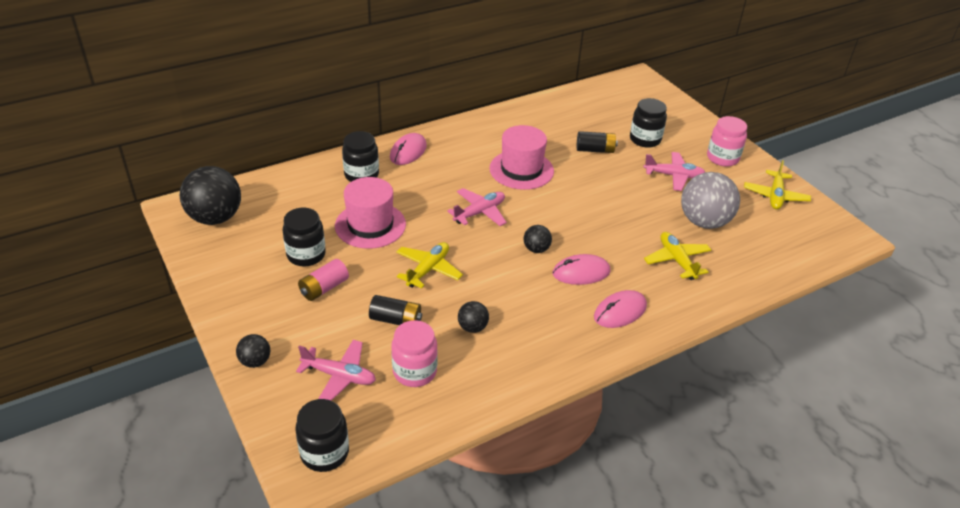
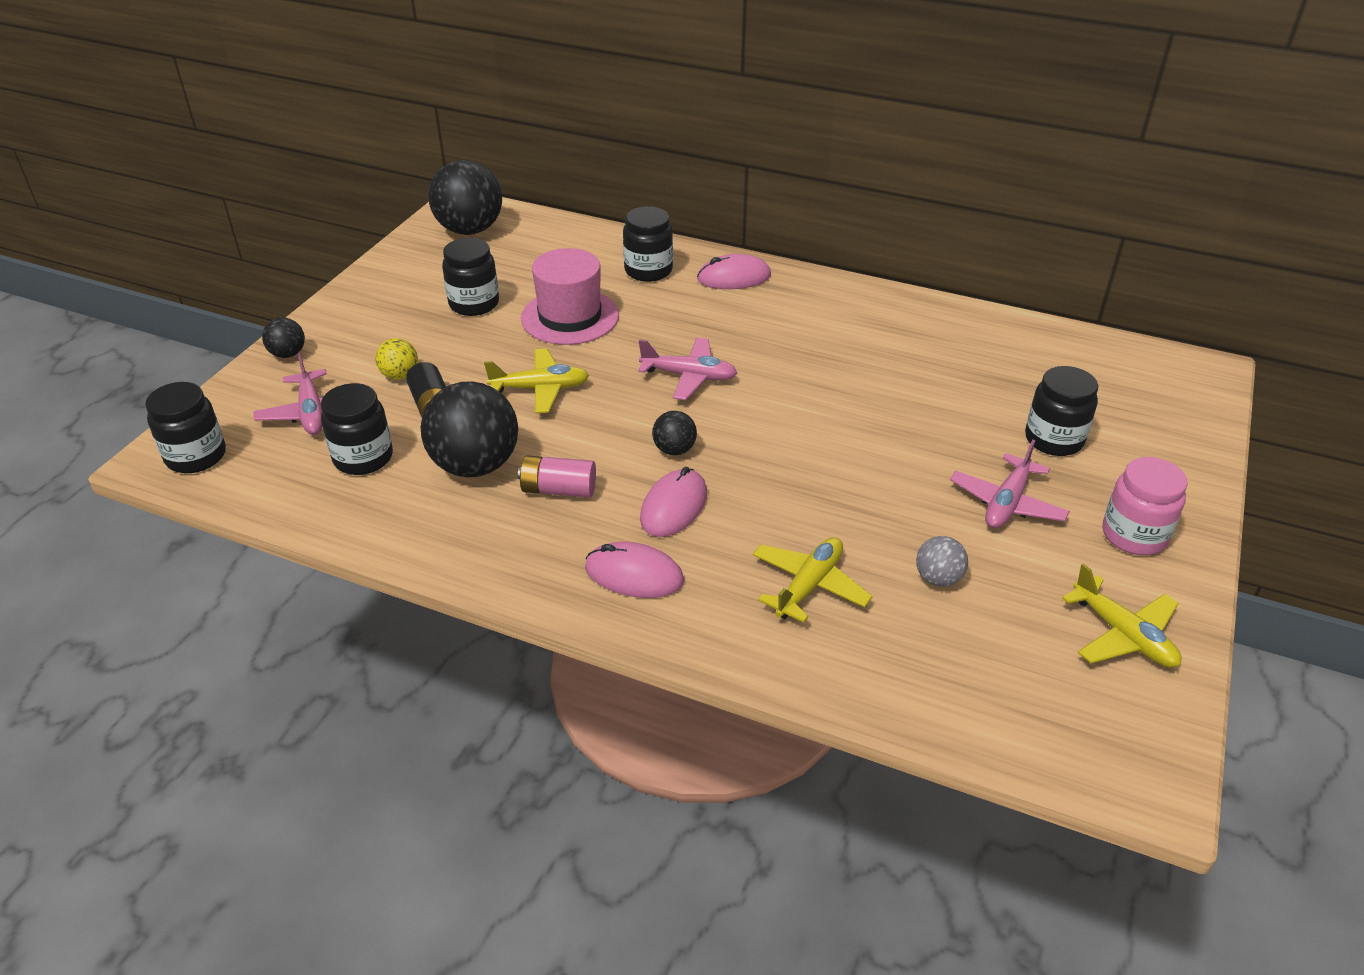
camera: 55 degrees right, 0 degrees up
pink battery [298,259,349,301] -> pink battery moved to [518,455,596,498]
pink jar [391,320,438,387] -> black jar [321,383,393,475]
black ball [458,301,489,333] -> black ball [421,381,518,477], size x2.08
pink hat [489,125,554,190] -> none
pink mouse [552,254,611,285] -> pink mouse turned 75 degrees clockwise [640,467,707,537]
black battery [577,131,618,153] -> none
pink plane [643,152,705,191] -> pink plane turned 60 degrees clockwise [950,440,1070,528]
grey ball [681,172,740,229] -> grey ball [916,536,968,587], size x0.48
yellow plane [744,160,811,210] -> yellow plane turned 105 degrees counterclockwise [1062,564,1182,668]
none -> yellow ball [375,338,418,380]

